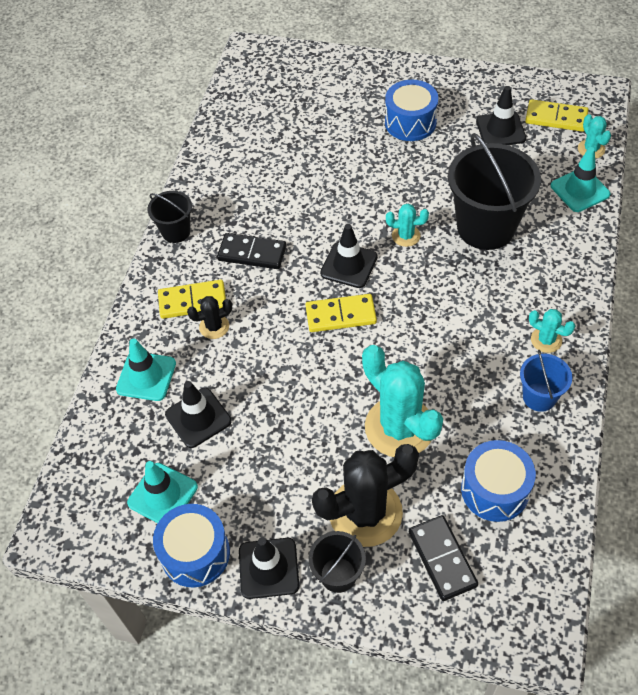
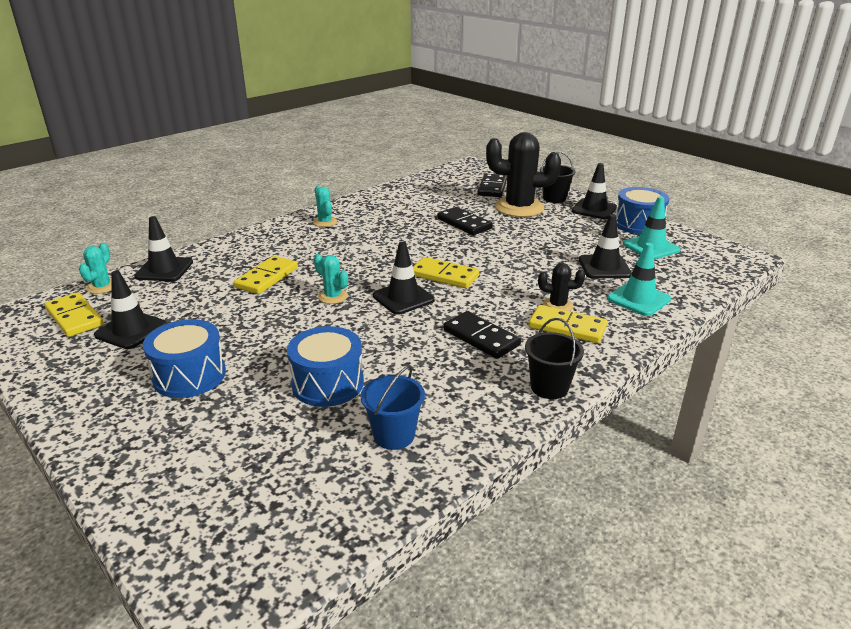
camera: 150 degrees left, 25 degrees down
turquoise cactus [362,345,443,457] -> black domino [437,207,493,235]
black bucket [448,133,541,250] -> yellow domino [234,256,298,294]
blue drum [461,440,536,522] -> blue drum moved to [287,326,364,407]
blue bucket [520,350,572,412] -> blue bucket moved to [361,365,425,450]
turquoise traffic cone [551,147,610,212] -> black traffic cone [134,216,193,281]

